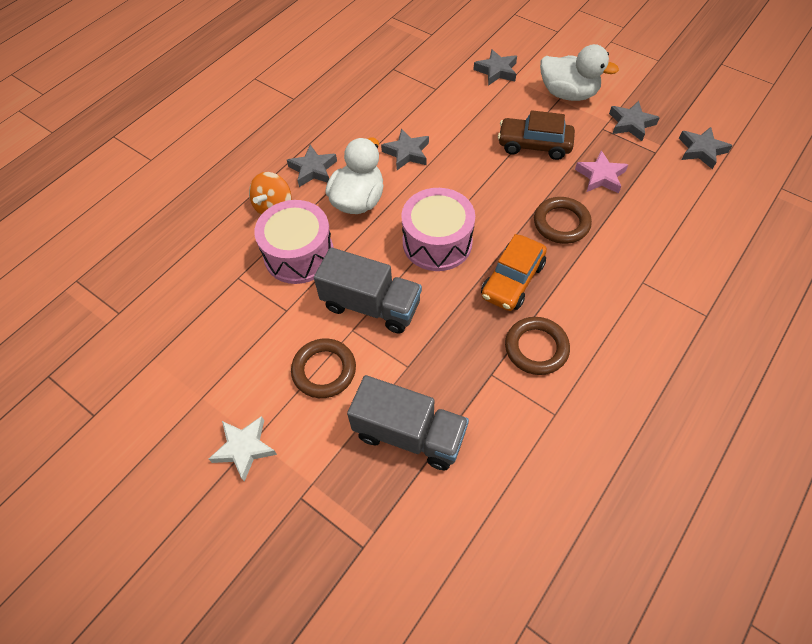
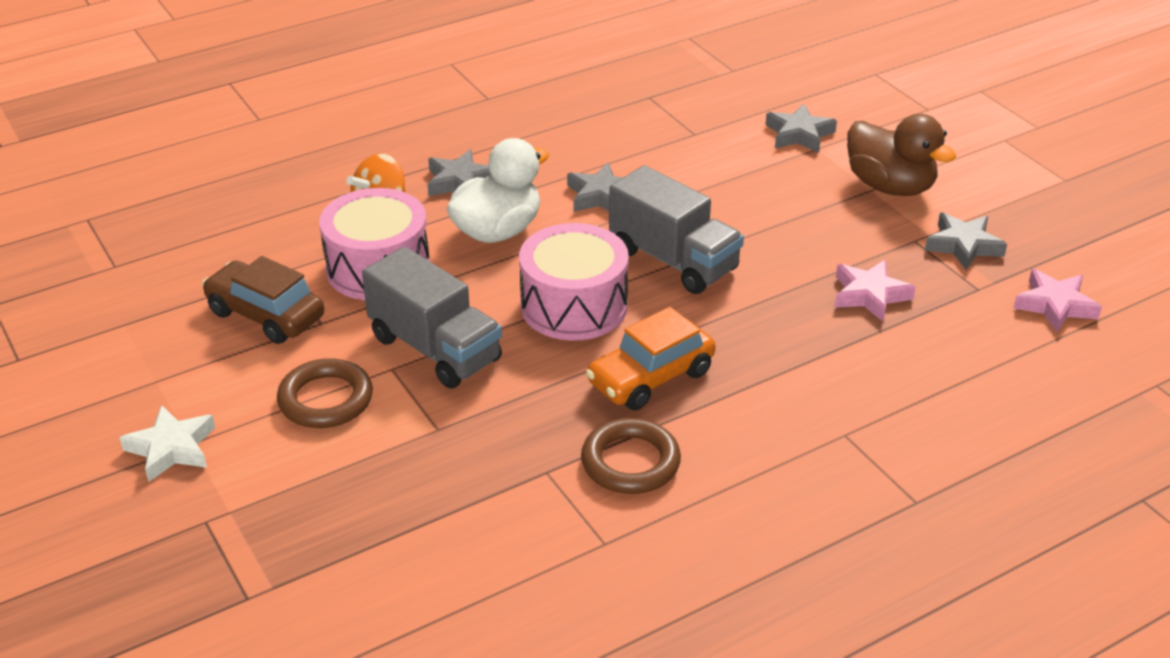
camera: 20 degrees right, 20 degrees down
grey truck [347,375,469,470] -> grey truck moved to [609,165,744,294]
brown car [498,110,575,160] -> brown car moved to [202,256,324,344]
brown ring [534,197,592,244] -> none
white duck [540,44,619,101] -> brown duck [847,114,956,196]
grey star [679,127,733,169] -> pink star [1014,269,1102,333]

